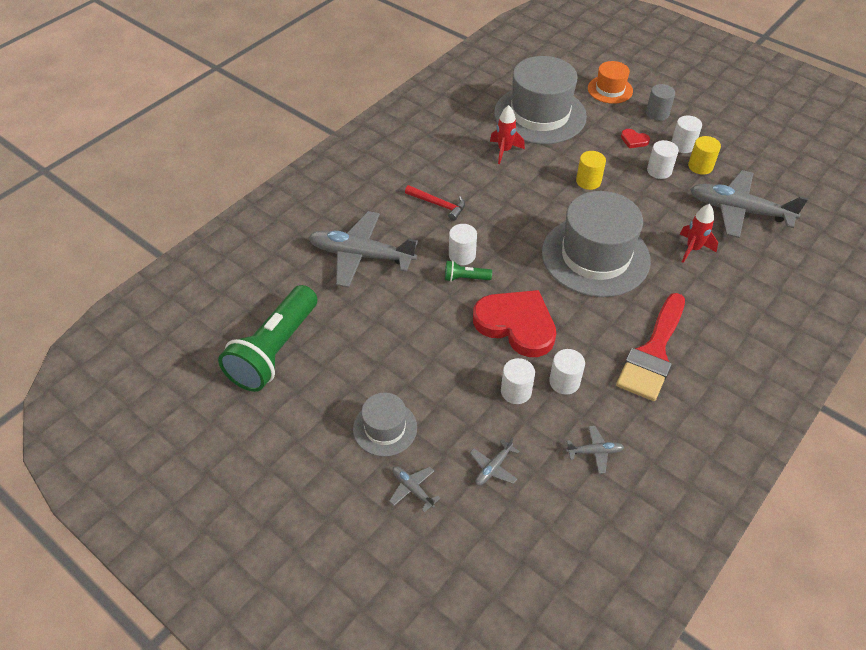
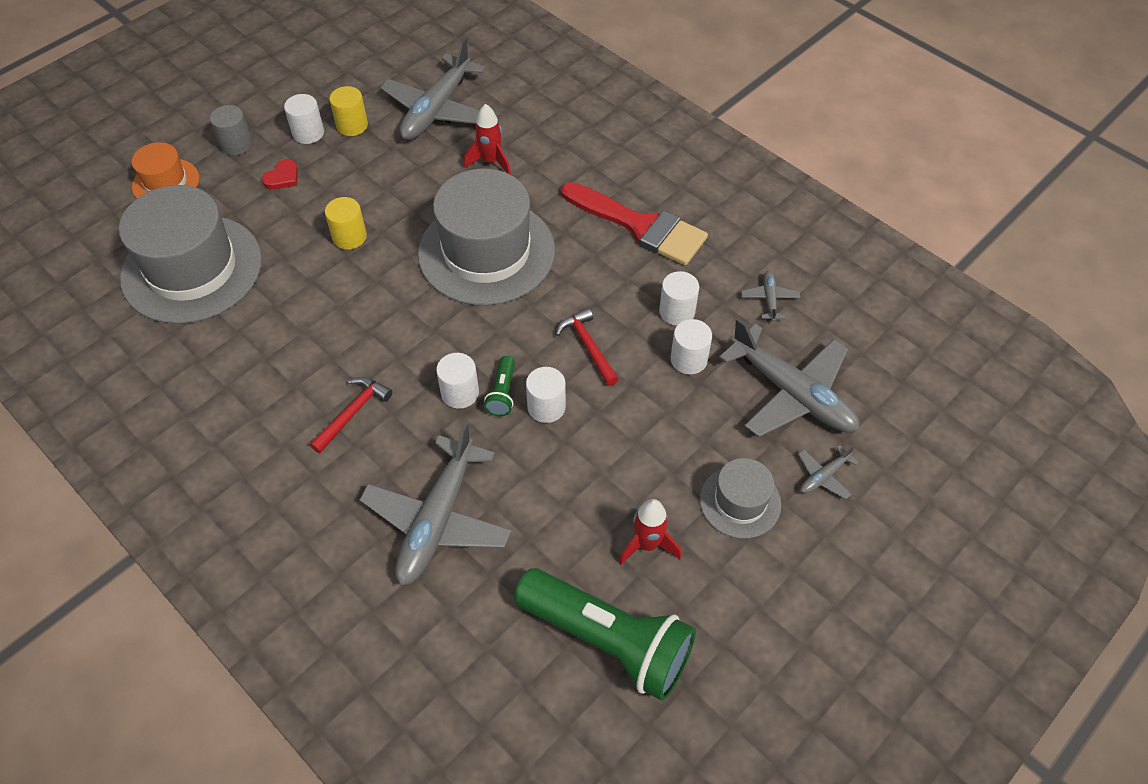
camera: 85 degrees left, 5 degrees up
grey plane [470,438,519,485] -> grey plane [719,318,859,437], size x2.31
red heart [473,290,556,357] -> red hammer [556,308,619,386]
red rocket [490,105,525,164] -> red rocket moved to [619,499,681,565]
white cylinder [647,140,679,179] -> white cylinder moved to [526,367,566,423]

